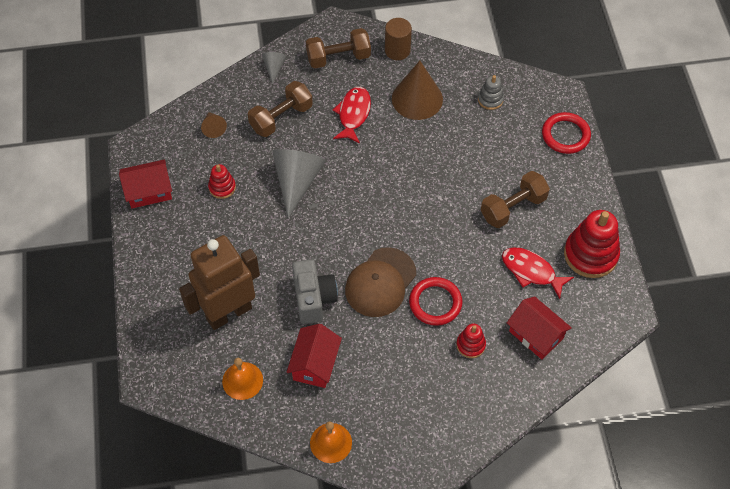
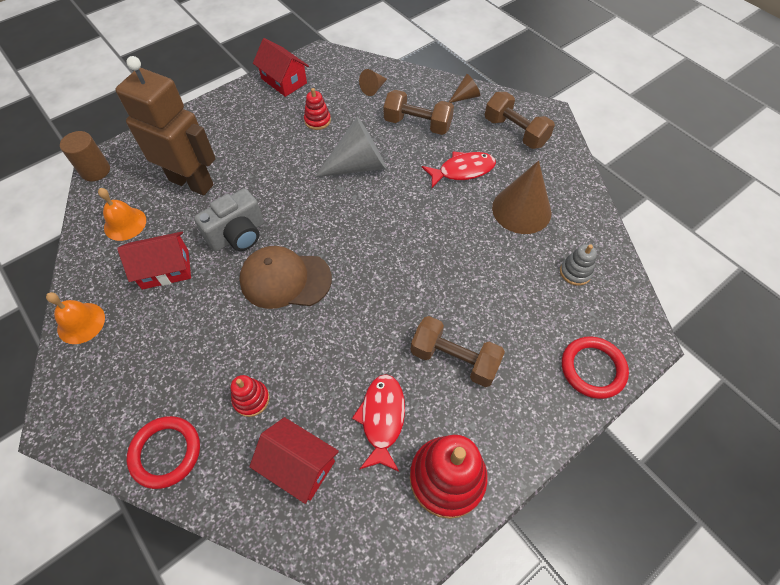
camera: 60 degrees right, 0 degrees up
grey cone [262,52,287,84] -> brown cone [449,74,480,103]
brown cylinder [385,18,412,60] -> brown cylinder moved to [60,131,110,182]
red ring [409,277,463,326] -> red ring moved to [127,416,200,489]
red house [507,296,572,359] -> red house turned 75 degrees counterclockwise [249,417,339,504]

